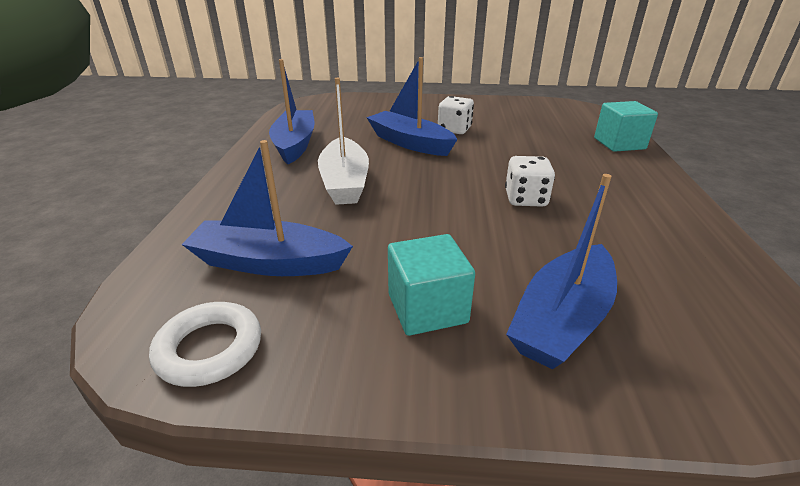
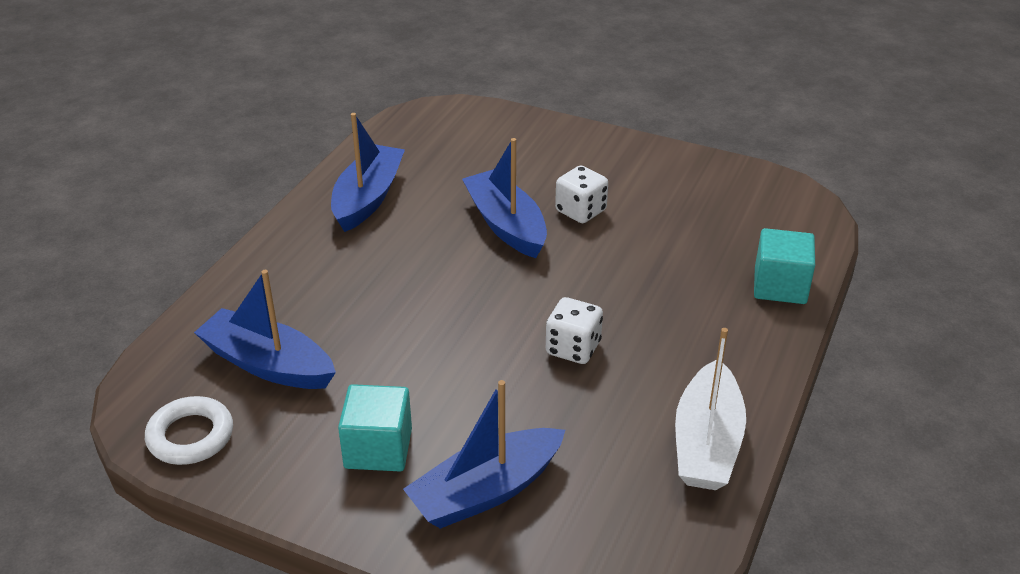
camera: 20 degrees right, 5 degrees up
white boat [318,78,369,205] -> white boat moved to [675,328,746,490]

